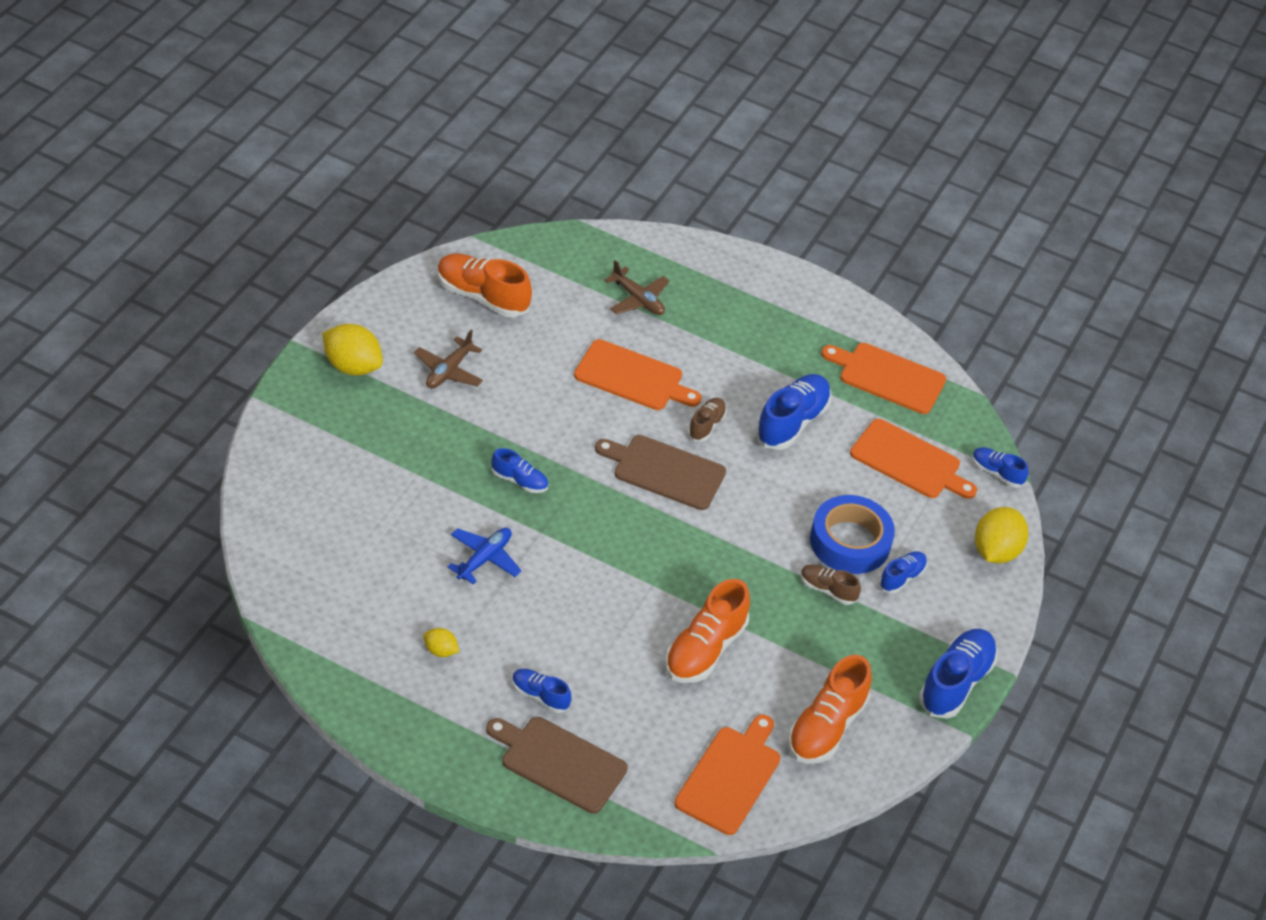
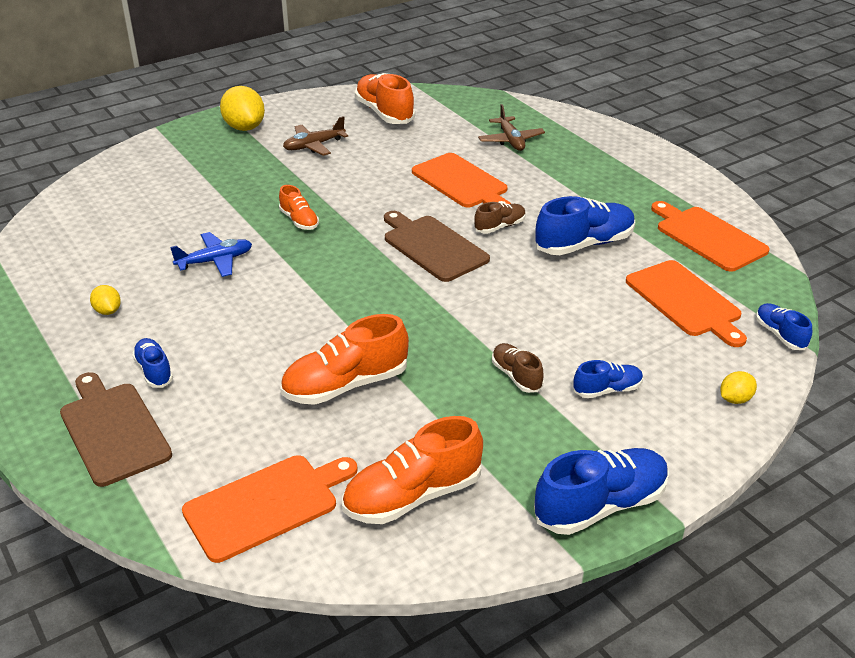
camera: 35 degrees right, 10 degrees down
blue shoe [491,448,548,493] -> orange shoe [279,185,319,230]
blue tape [810,495,895,574] -> none
yellow lemon [975,507,1028,563] -> yellow lemon [720,371,757,404], size x0.52

